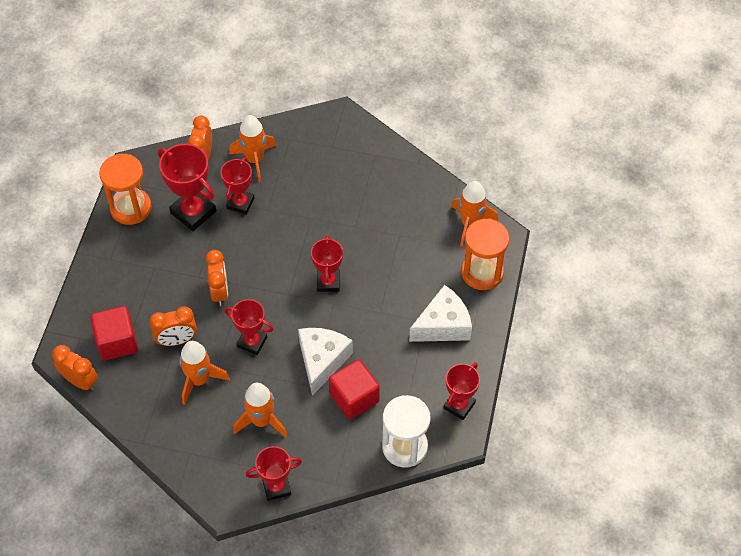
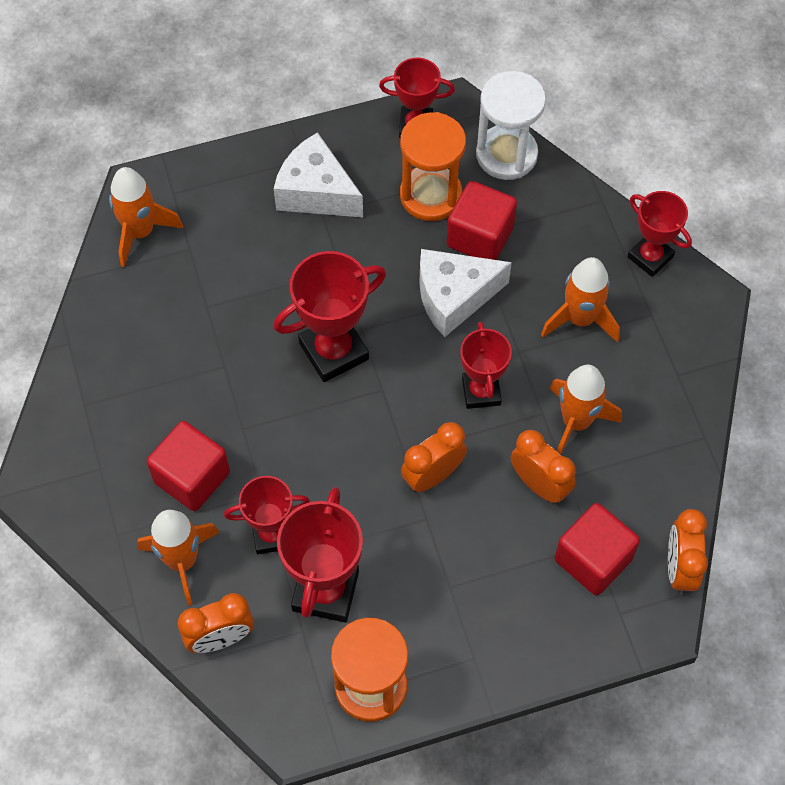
camera: 120 degrees left, 5 degrees up
red trophy [311,235,343,292] -> red trophy [274,251,386,382], size x1.52
orange hourglass [461,218,509,290] -> orange hourglass moved to [400,112,466,221]
none -> red cube [147,421,230,511]

